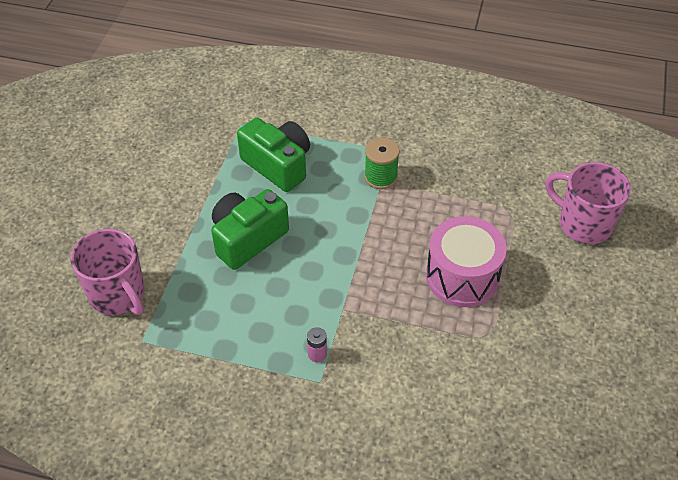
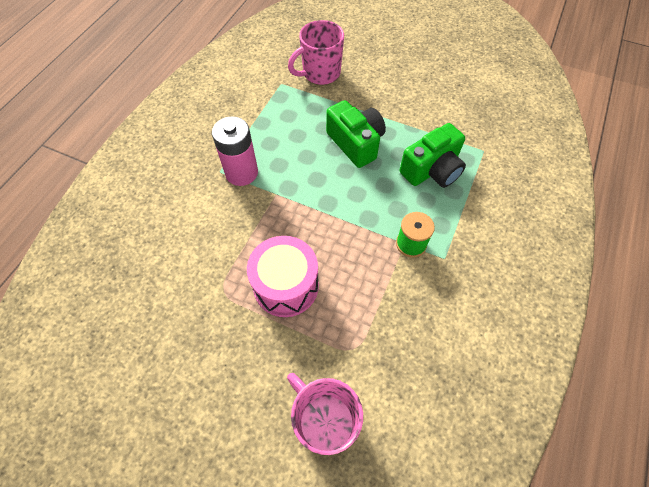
camera: 100 degrees right, 10 degrees up
pink battery [307,327,327,362] -> pink battery [212,116,258,186], size x2.37
pink mug [546,162,631,244] -> pink mug turned 90 degrees counterclockwise [287,373,363,455]

